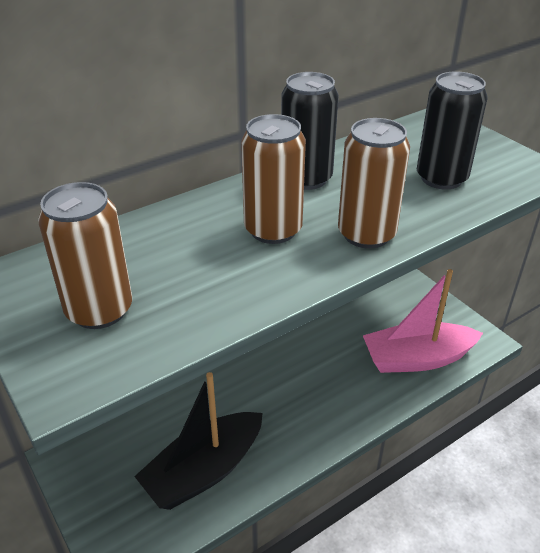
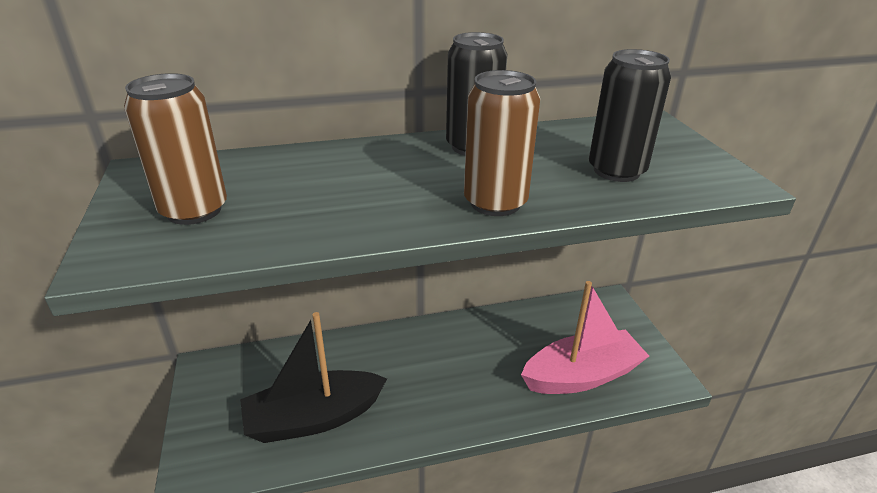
camera: 20 degrees right, 5 degrees down
brown can [241,114,306,244] -> none
pink boat [363,269,483,373] -> pink boat turned 150 degrees clockwise [521,281,649,394]

